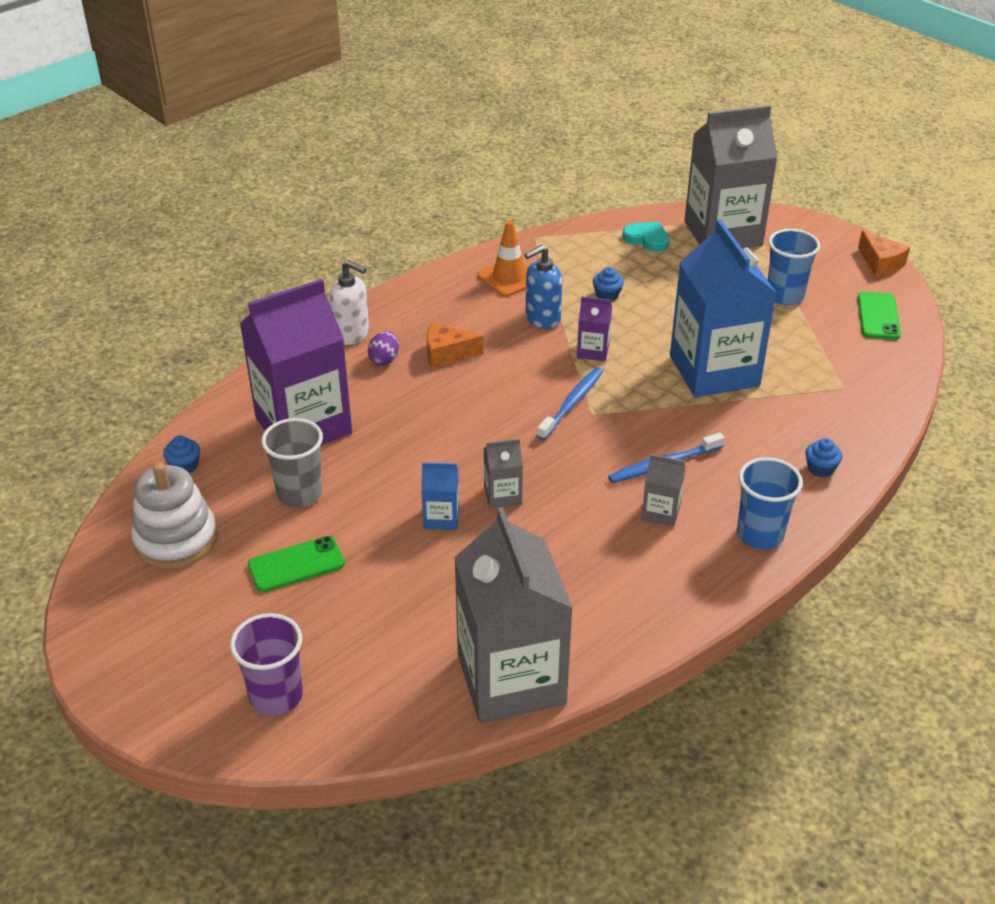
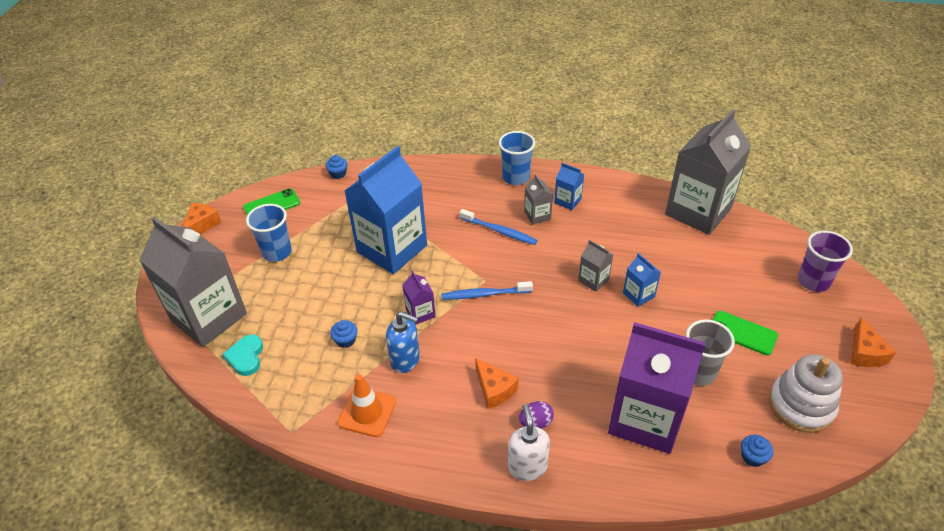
camera: 125 degrees left, 5 degrees up
blue cupcake [806,438,842,477] -> blue cupcake moved to [326,155,348,179]
none -> blue carton [554,163,584,210]
none -> orange cheese [851,318,896,367]

